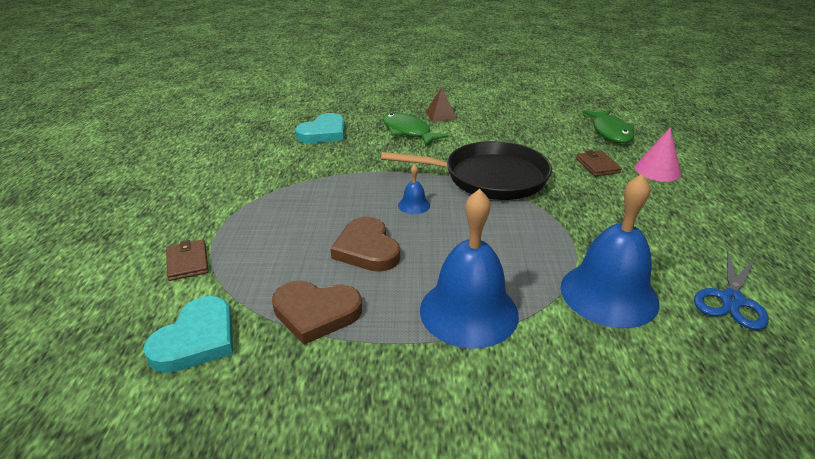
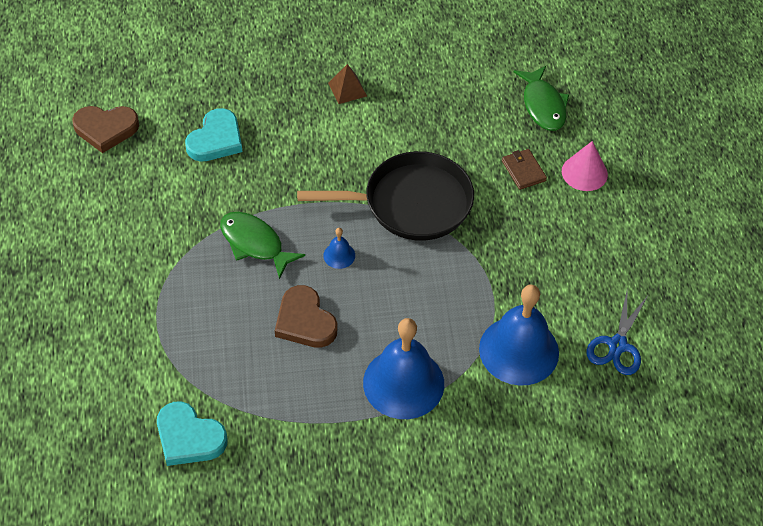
camera: 10 degrees left, 20 degrees up
turquoise heart [144,296,233,373] -> turquoise heart turned 105 degrees clockwise [157,401,228,466]
brown wallet [166,240,209,281] -> none
brown heart [272,281,362,345] -> brown heart moved to [72,106,139,153]
green fish [383,113,449,146] -> green fish moved to [220,212,305,279]

